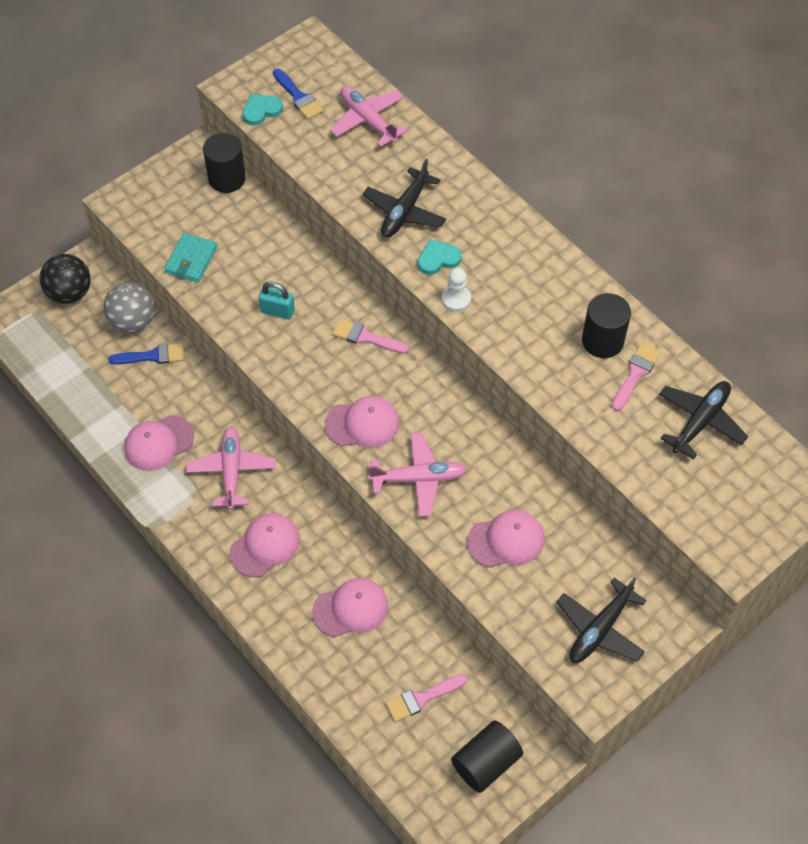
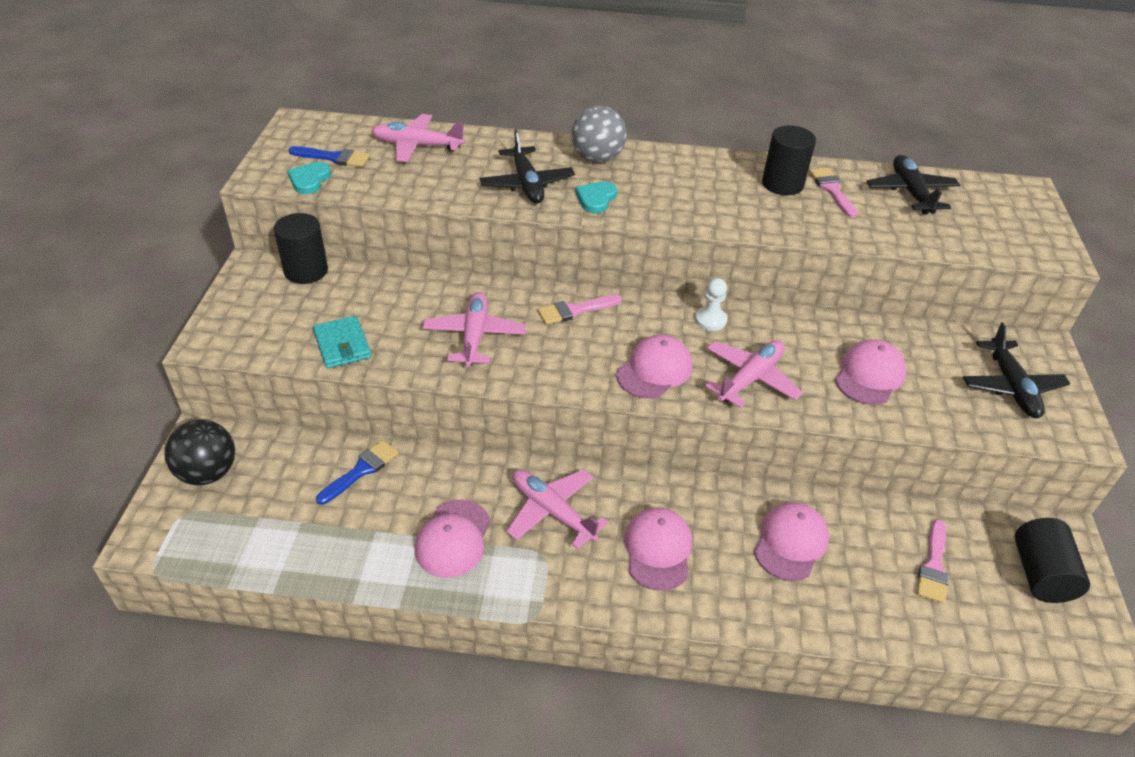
camera: 45 degrees left, 15 degrees down
grey ball [103,283,155,333] -> grey ball moved to [571,106,627,163]
turquoise padlock [259,281,295,319] -> pink plane [423,292,526,367]
white pawn [442,268,471,312] -> white pawn moved to [695,278,727,331]

